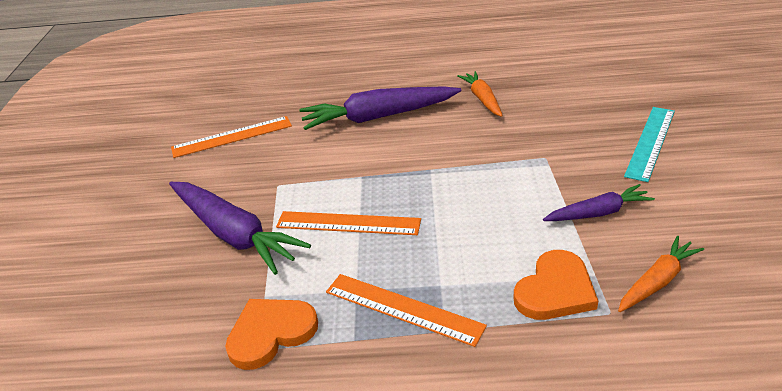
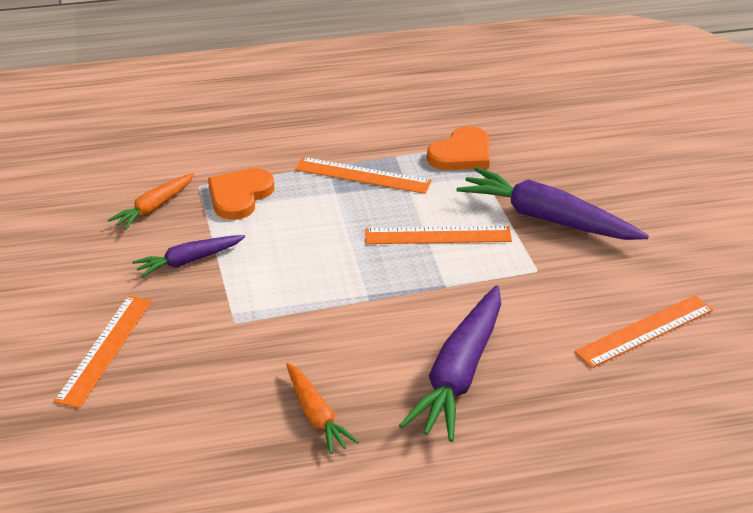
camera: 165 degrees right, 0 degrees up
purple carrot [299,86,461,130] -> purple carrot turned 135 degrees clockwise [399,285,501,442]
turquoise ruler [624,107,675,182] -> orange ruler [54,296,152,408]

